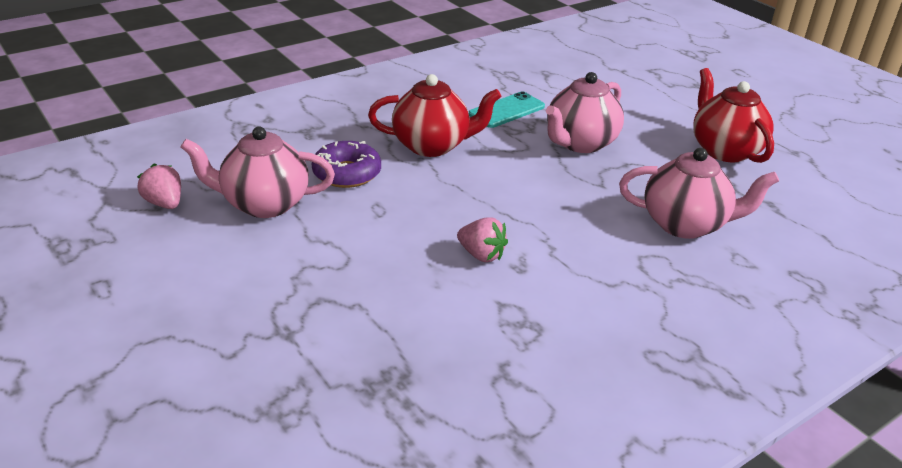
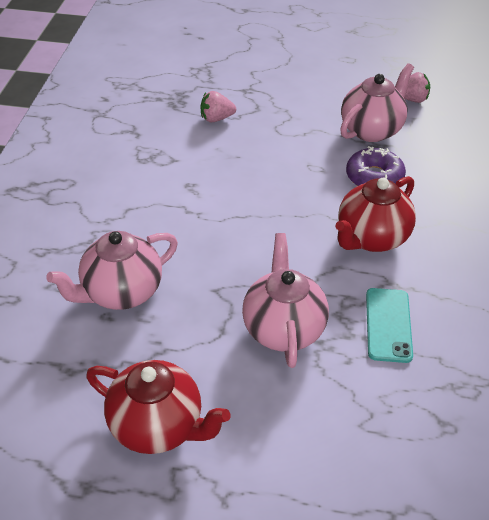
camera: 135 degrees right, 10 degrees up
pink strawberry [457,217,508,262] -> pink strawberry moved to [201,91,236,122]

